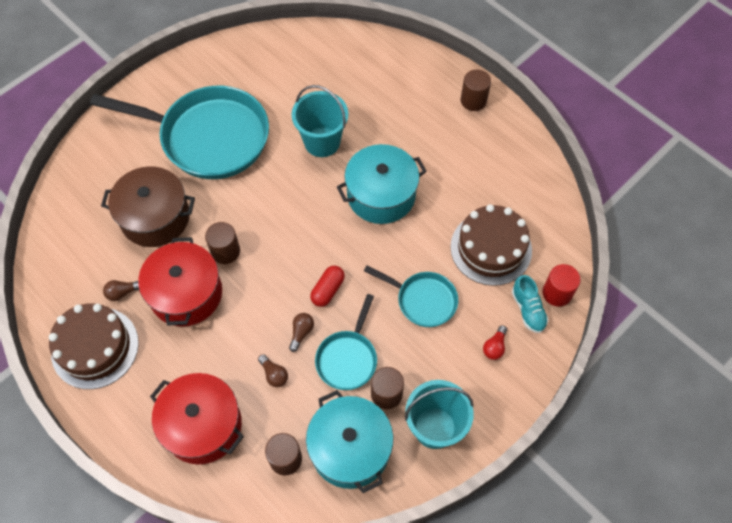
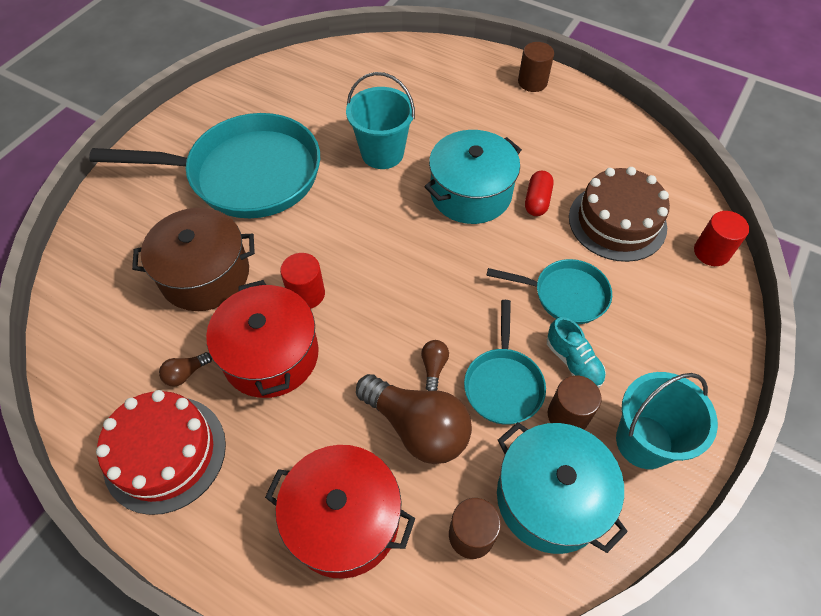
camera: 15 degrees left, 5 degrees down
brown cake [49,303,139,389] -> red cake [96,390,226,515]
brown cylinder [205,222,240,264] -> red cylinder [280,253,325,309]
brown light bulb [258,354,288,387] -> brown light bulb [356,374,472,464], size x2.35
red capsule [310,266,345,307] -> red capsule moved to [525,171,554,216]
red light bulb [483,325,507,360] -> none
turquoise shoe [512,275,548,333] -> turquoise shoe moved to [547,317,606,388]

